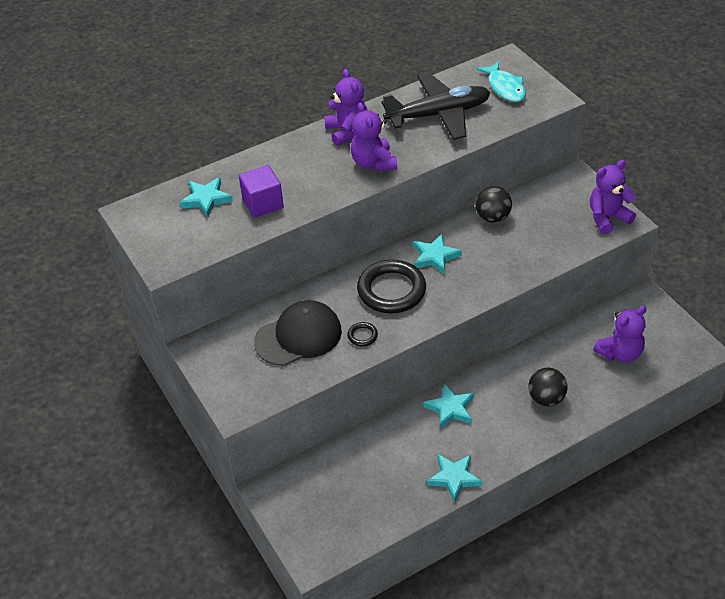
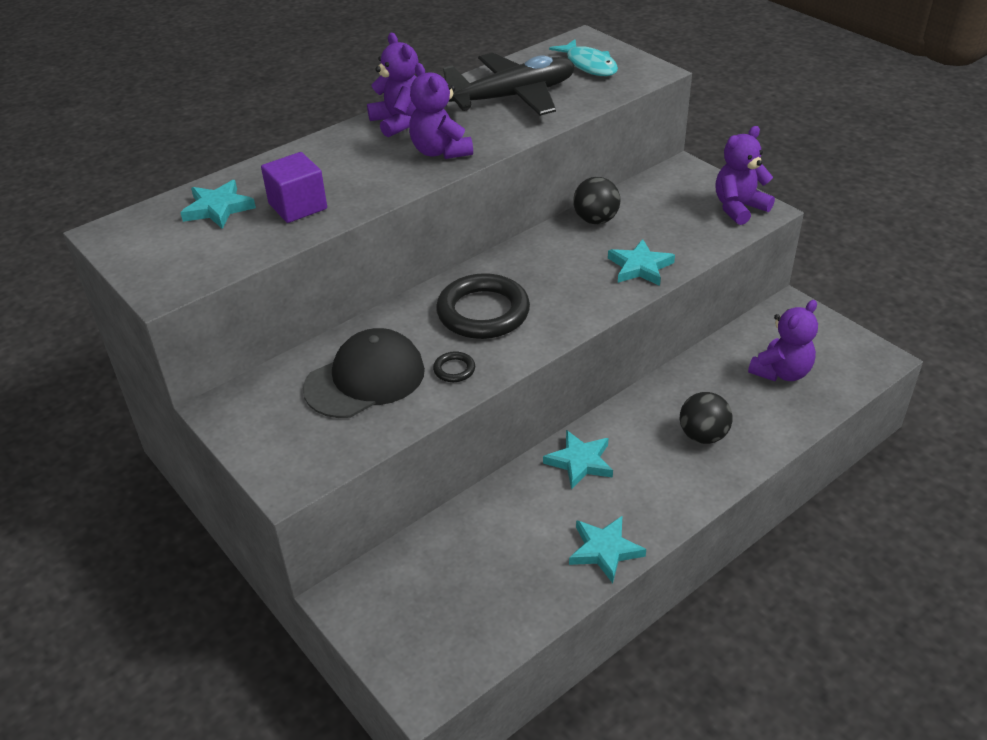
camera: 10 degrees left, 5 degrees down
turquoise star [413,234,462,275] -> turquoise star moved to [608,239,675,286]

